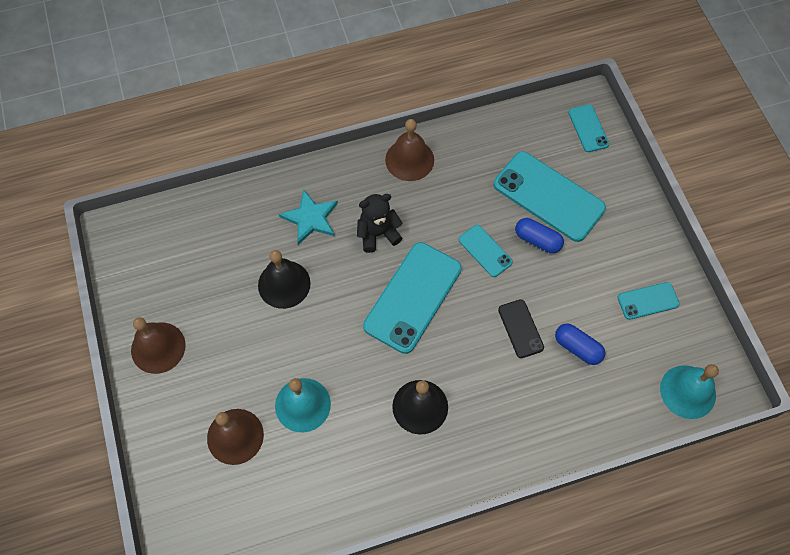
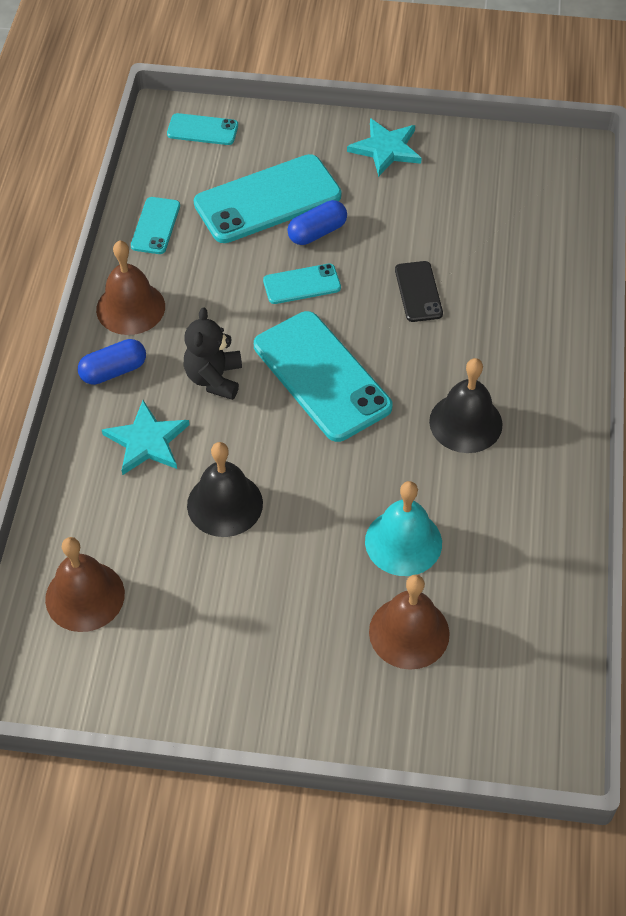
camera: 65 degrees left, 10 degrees down
brown bell [131,317,186,374] -> brown bell moved to [45,537,125,632]
black phone [498,299,544,358] -> black phone turned 75 degrees clockwise [395,261,443,322]
blue capsule [555,323,605,365] -> blue capsule moved to [78,339,146,385]
turquoise phone [617,282,680,320] -> turquoise phone moved to [131,197,180,254]
turquoise bell [660,364,719,419] -> none
none -> turquoise star [347,118,422,177]

